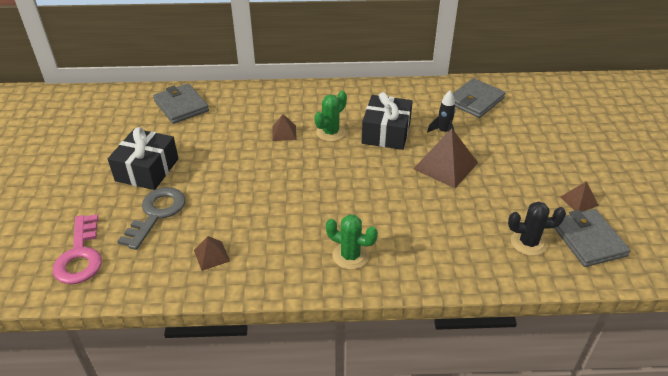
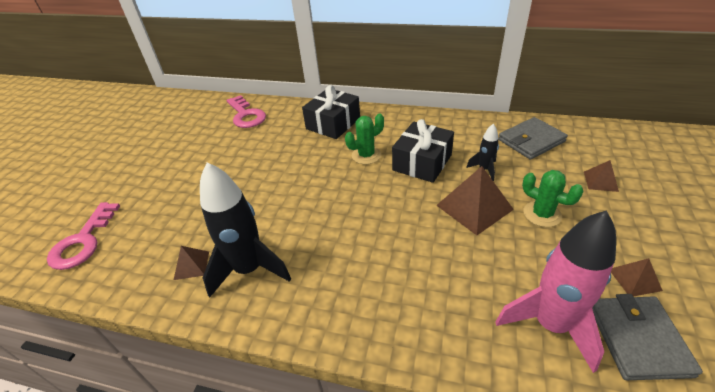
camera: 20 degrees right, 0 degrees up
black gift [108,127,179,190] -> black gift moved to [302,85,360,139]
grey key [117,187,185,250] -> none
grey wallet [153,83,209,124] -> pink key [227,95,266,128]
brown pyramid [272,114,297,141] -> brown pyramid moved to [584,160,619,192]
green cactus [326,215,378,270] -> green cactus moved to [522,170,584,227]
black cactus [508,201,566,256] -> pink rocket [495,210,616,373]
none -> black rocket [200,162,291,298]

